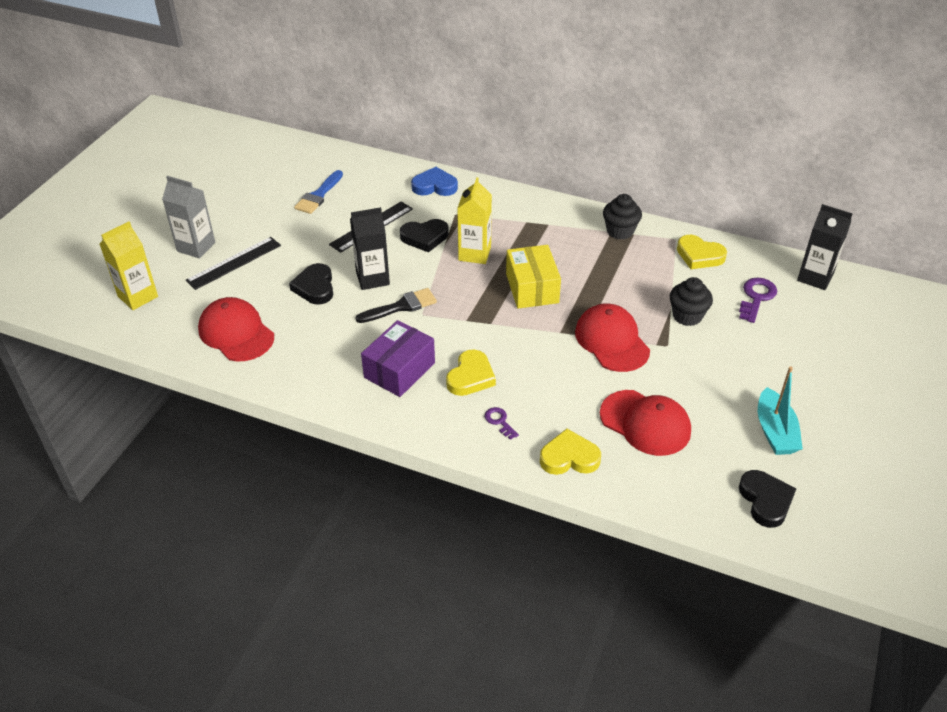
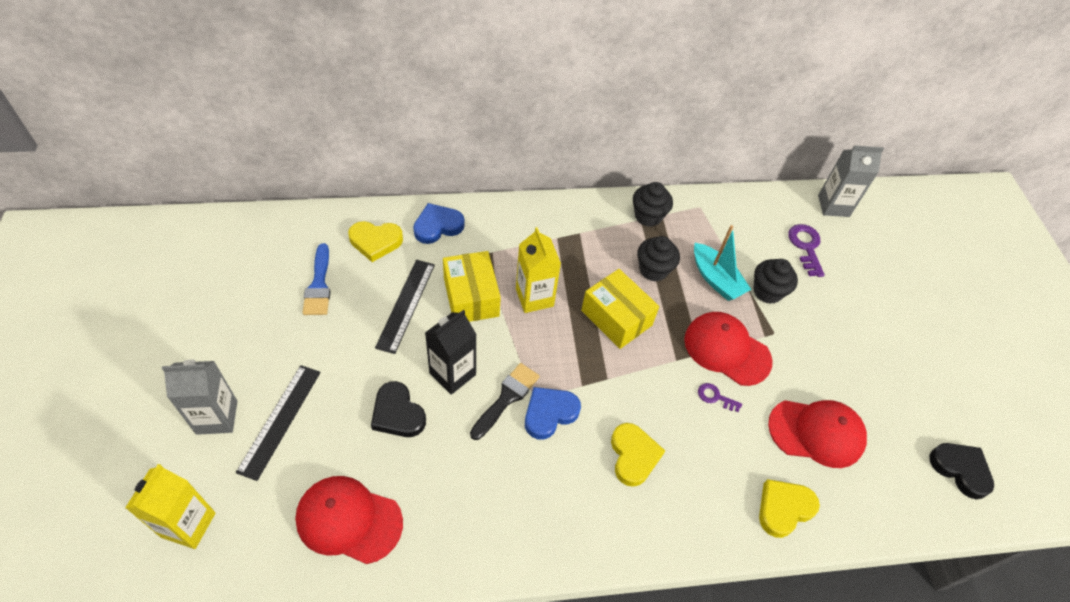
camera: 35 degrees left, 10 degrees up
purple box [361,320,435,397] -> none
black heart [400,219,449,252] -> yellow box [443,251,501,322]
purple key [485,407,519,440] -> purple key moved to [698,383,742,412]
yellow heart [677,235,727,269] -> yellow heart moved to [348,221,403,262]
turquoise boat [758,366,803,455] -> turquoise boat moved to [694,225,752,301]
black carton [797,204,853,290] -> grey carton [818,145,884,217]
none -> blue heart [525,387,581,440]
none -> black cupcake [637,236,680,282]

